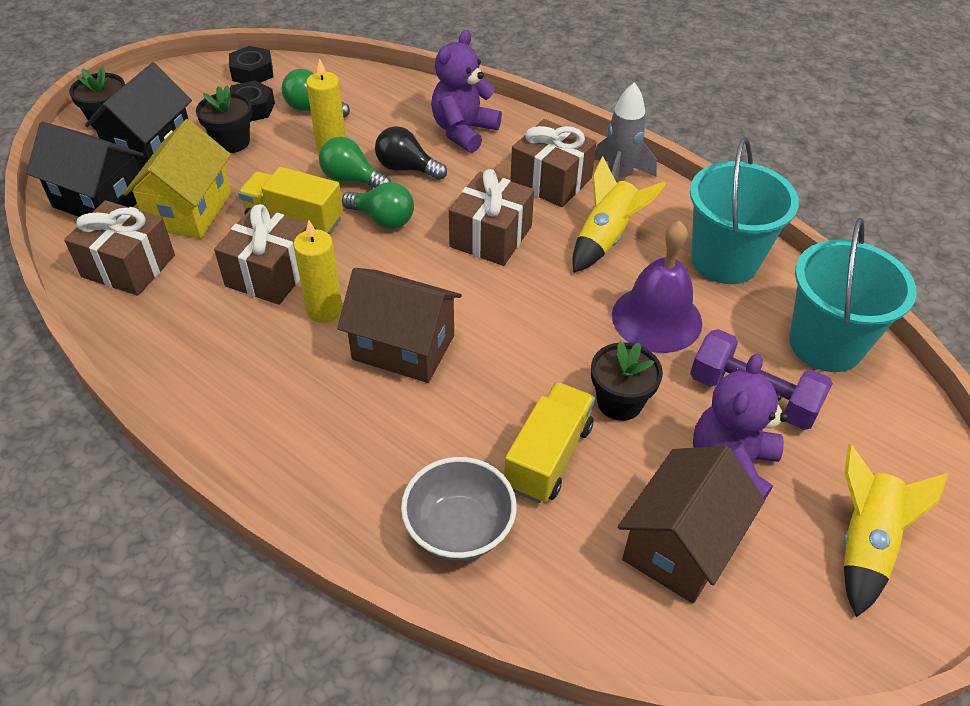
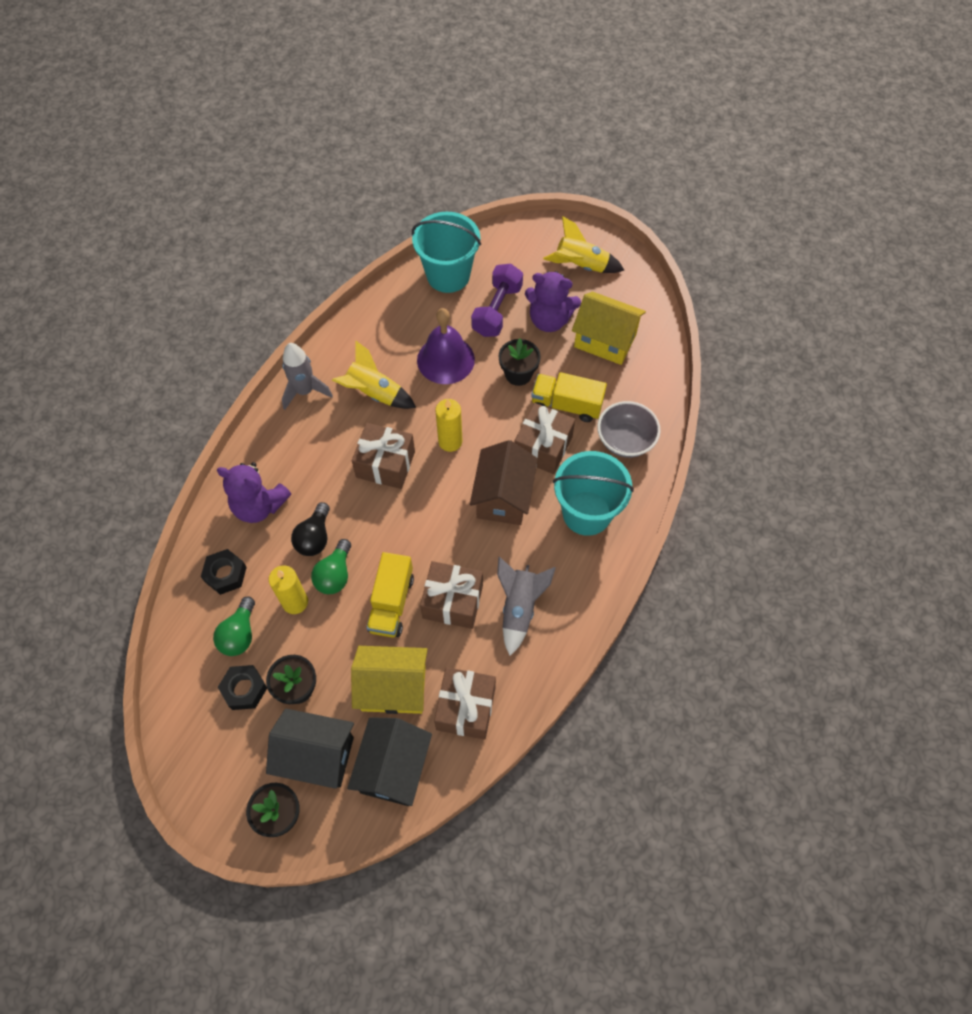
camera: 100 degrees left, 15 degrees up
black nut [229,46,273,83] -> black nut moved to [201,549,247,595]
yellow candle [293,220,343,323] -> yellow candle moved to [435,399,463,452]
green light bulb [342,182,414,229] -> none
brown gift [510,119,597,207] -> brown gift moved to [515,403,575,474]
brown house [618,446,765,604] -> yellow house [572,292,646,365]
turquoise bucket [690,137,799,284] -> turquoise bucket moved to [553,451,634,536]
none -> grey rocket [497,557,556,656]

